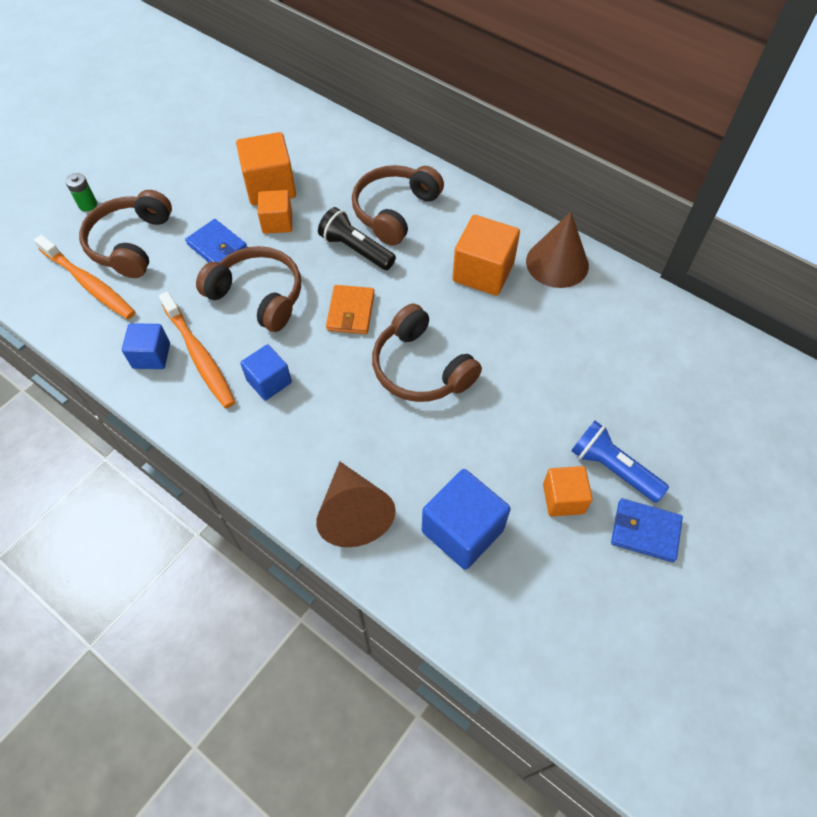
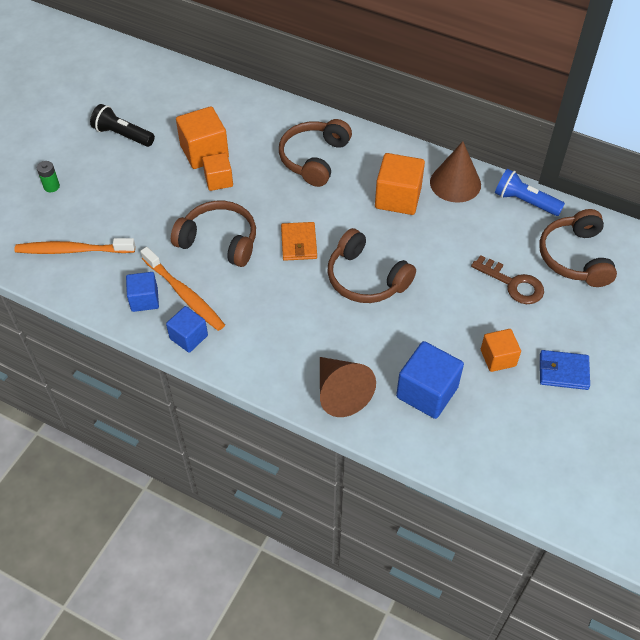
camera: 10 degrees left, 5 degrees down
orange toothbrush [34,235,135,319] -> orange toothbrush turned 150 degrees clockwise [14,238,135,254]
brown headphones [79,190,172,278] -> brown headphones moved to [539,209,617,287]
blue wallet [185,219,247,263] -> none
blue cube [240,344,292,401] -> blue cube moved to [166,306,208,353]
black flashlight [318,207,396,270] -> black flashlight moved to [90,104,155,147]
blue flashlight [571,421,669,503] -> blue flashlight moved to [495,169,565,216]
none -> brown key [471,255,544,304]

